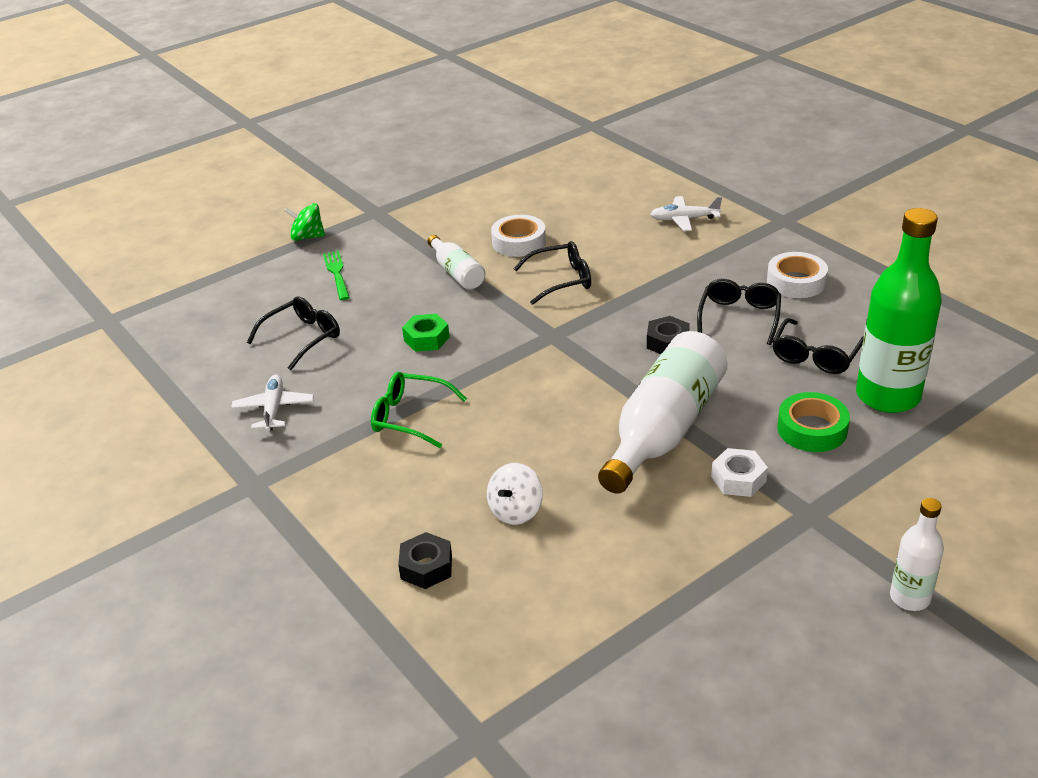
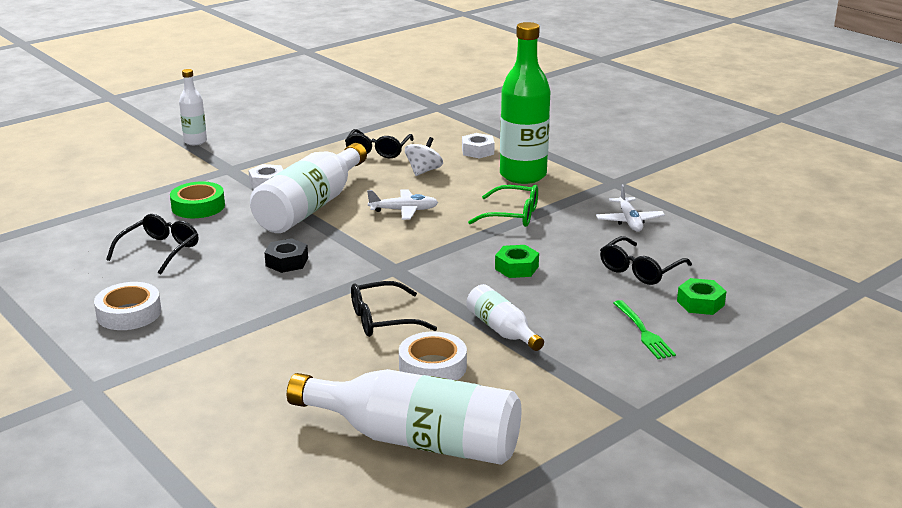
camera: 175 degrees right, 10 degrees down
green spinning top [284,203,325,241] -> none
black nut [398,532,452,589] -> white nut [462,133,495,159]
white plane [650,196,722,231] -> white plane moved to [367,189,438,220]
black glasses [697,279,781,345] -> black glasses moved to [345,129,414,158]
green bottle [856,208,942,413] -> green bottle moved to [500,22,550,184]
none -> white bottle [287,369,521,465]
none -> green nut [677,278,727,315]

